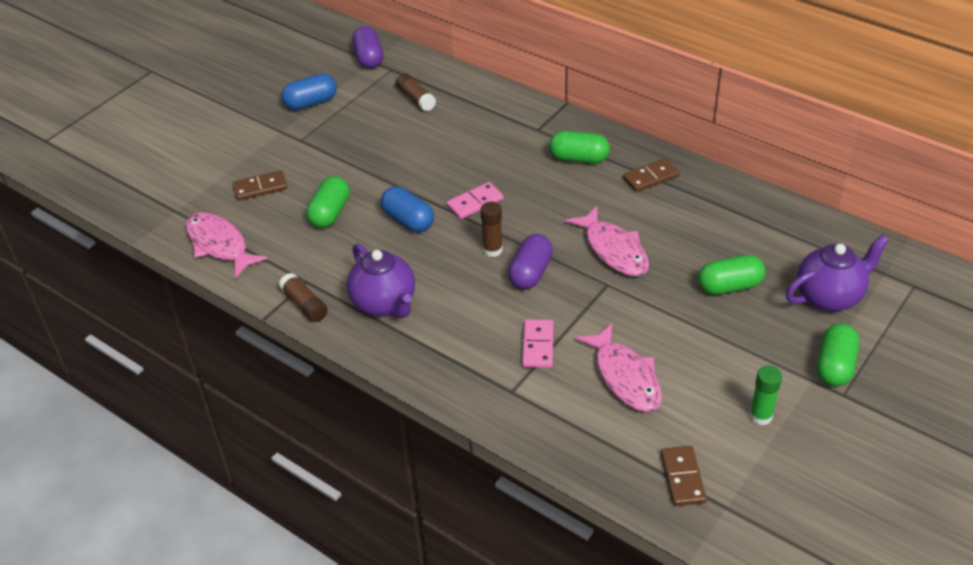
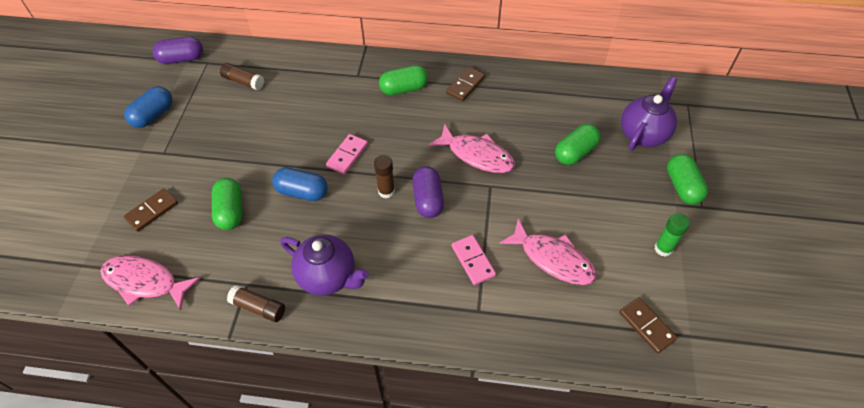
camera: 30 degrees left, 10 degrees up
purple capsule [352,26,383,69] -> purple capsule turned 60 degrees counterclockwise [152,36,203,64]

